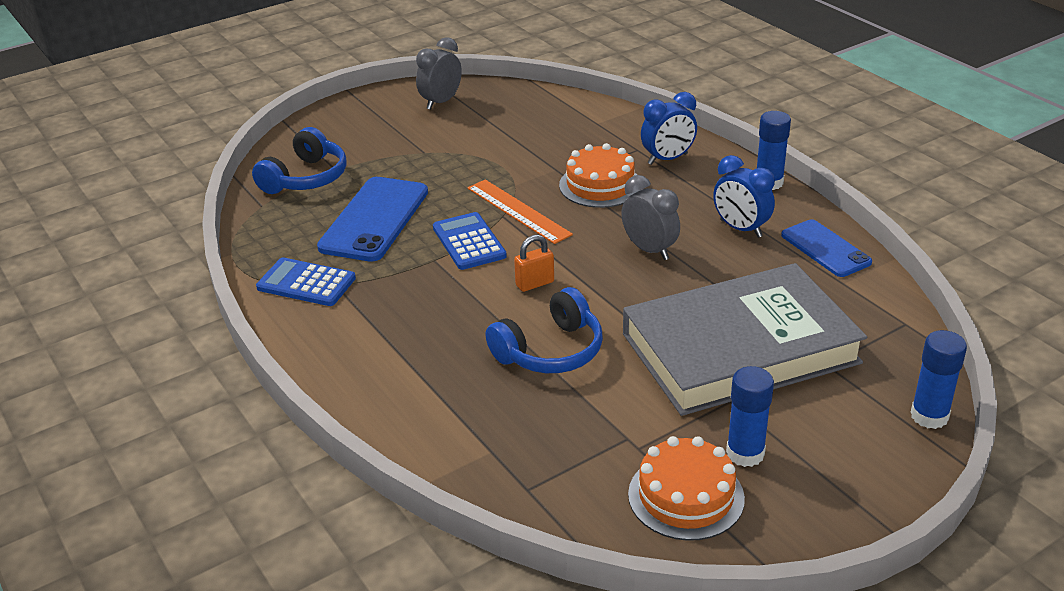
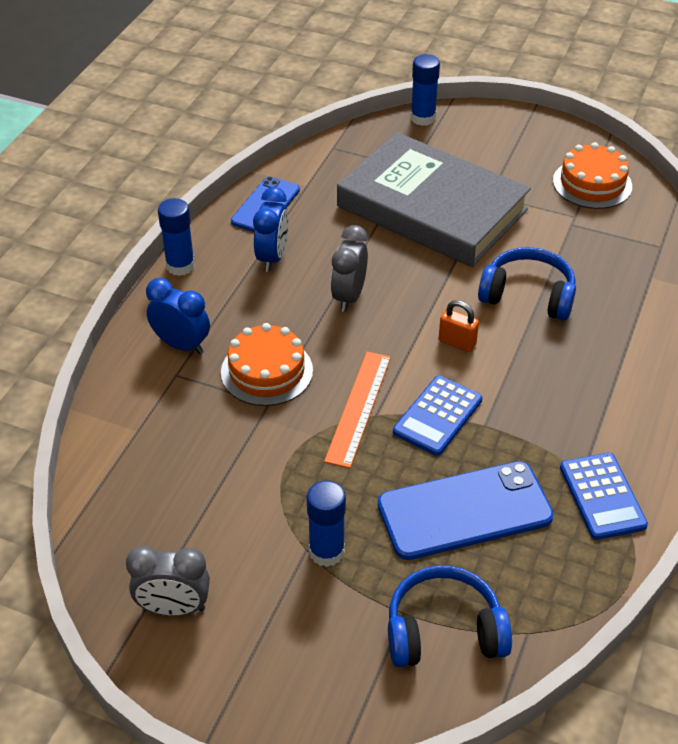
camera: 125 degrees left, 10 degrees up
blue glue stick [726,366,774,467] -> blue glue stick moved to [307,480,346,567]

